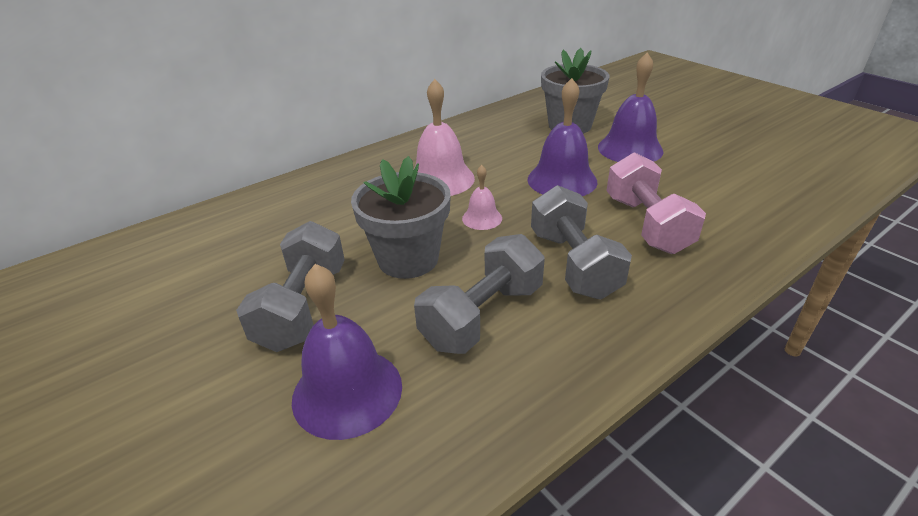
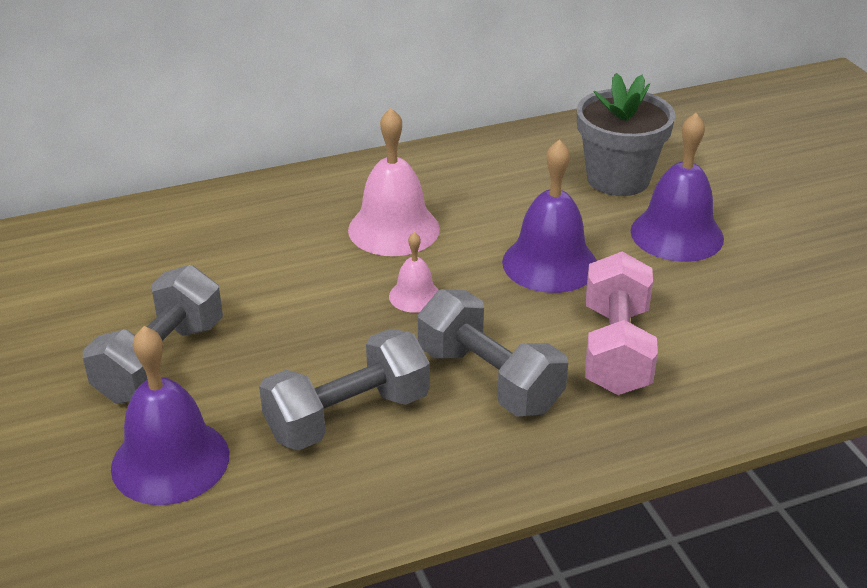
camera: 15 degrees right, 0 degrees up
grey flower pot [351,156,451,279] -> none
grey dumbbell [531,185,632,299] -> grey dumbbell turned 45 degrees counterclockwise [418,289,568,417]

